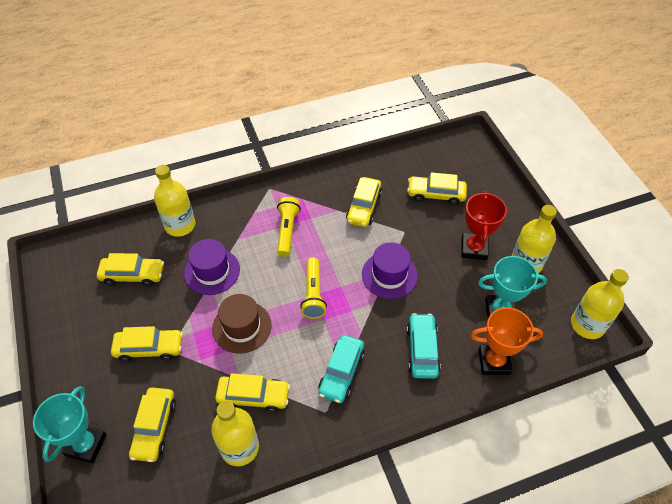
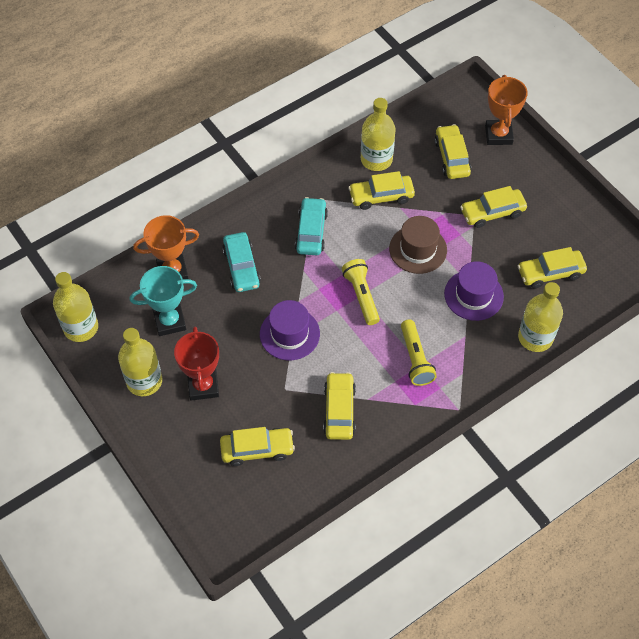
camera: 165 degrees right, 5 degrees up
turquoise trophy [33,386,107,464] -> orange trophy [485,75,528,145]

